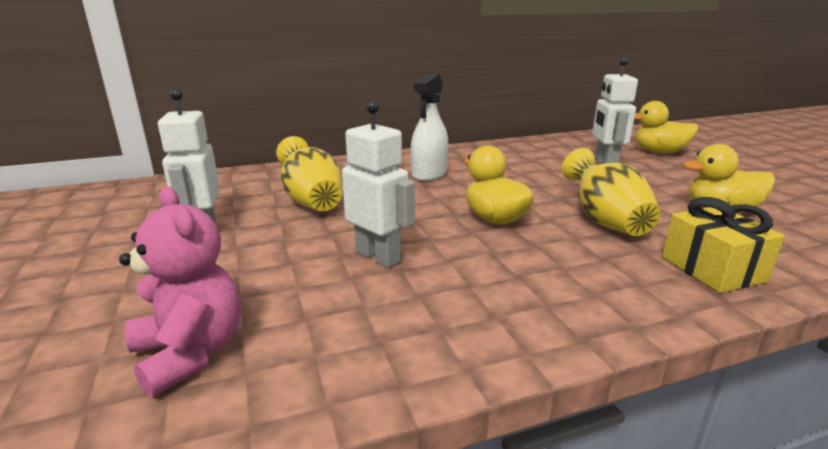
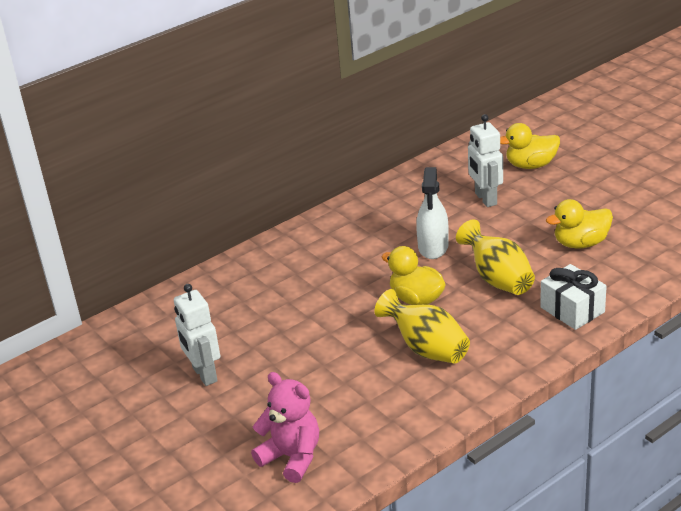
camera: 15 degrees left, 10 degrees up
yellow vase [276,136,342,211] -> yellow vase moved to [374,289,470,364]
white robot [342,100,415,268] -> none
white spray bottle [410,74,448,181] -> white spray bottle moved to [416,167,449,259]
yellow gift [662,197,785,293] -> white gift [540,264,607,330]

